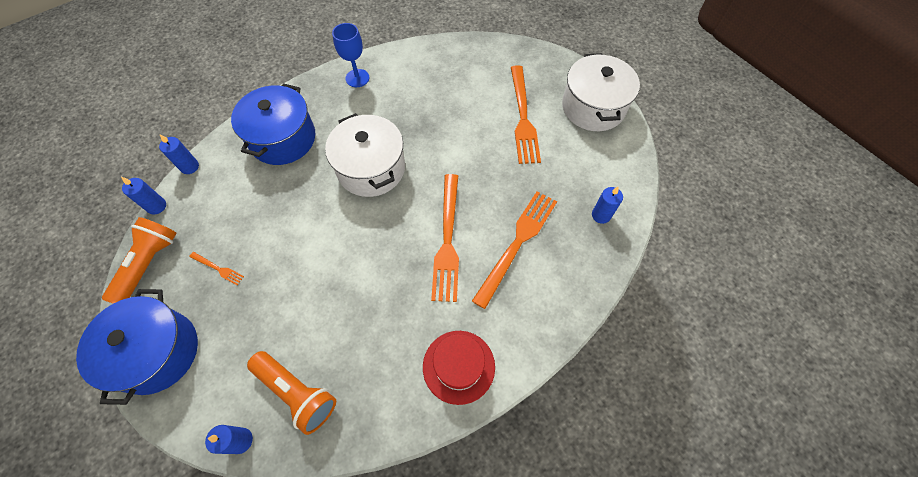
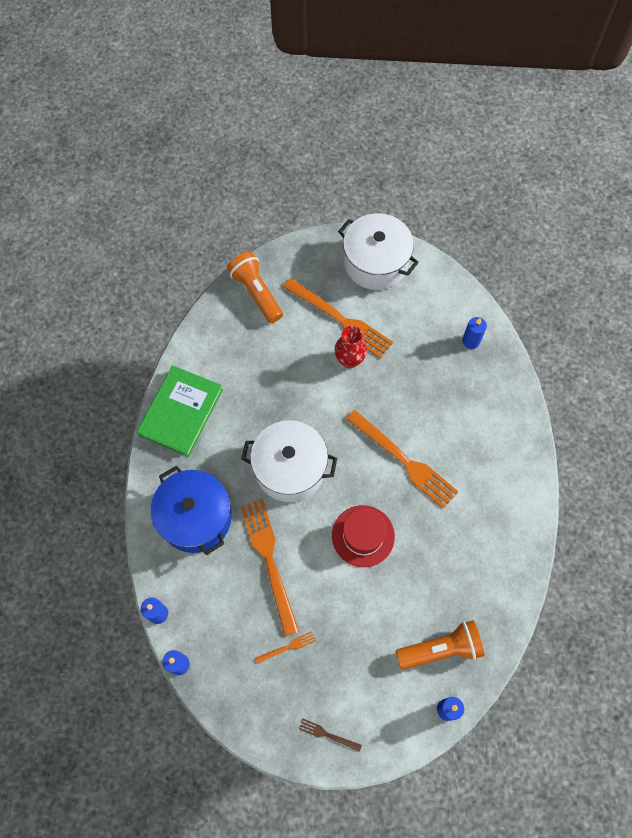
camera: 50 degrees left, 5 degrees up
blue pot [76,289,198,405] -> brown fork [299,719,362,752]
orange flashlight [102,217,177,303] -> orange flashlight moved to [227,252,283,323]
blue goblet [332,23,369,87] -> green book [137,365,223,457]
red hat [423,331,495,405] -> red hat moved to [332,505,395,567]
orange fork [472,191,557,309] -> orange fork moved to [241,499,299,636]
none -> red vase [334,326,367,368]

